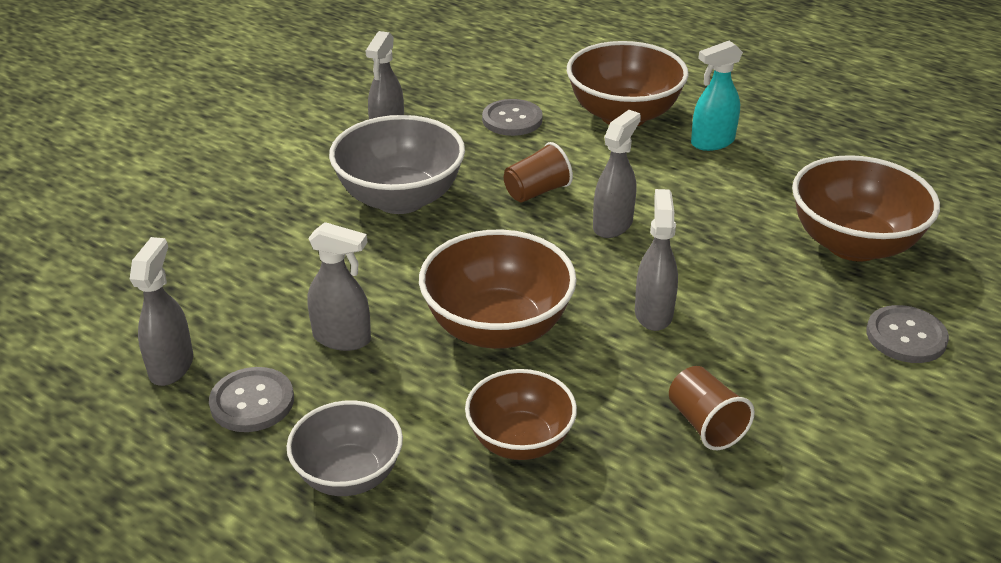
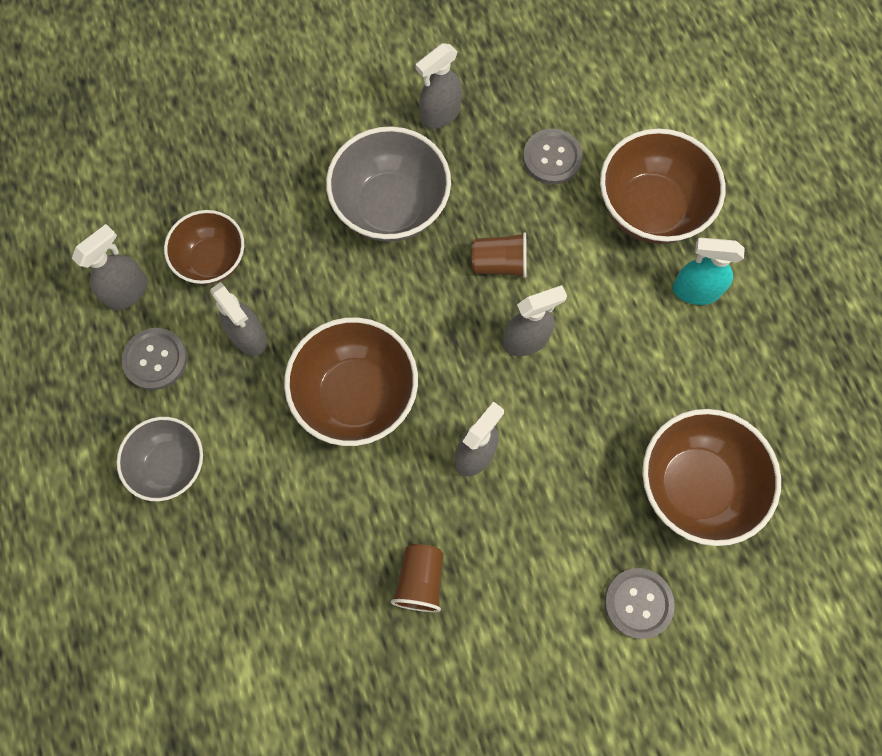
camera: 35 degrees right, 35 degrees up
brown bowl [465,369,577,460] -> brown bowl moved to [164,210,244,285]

